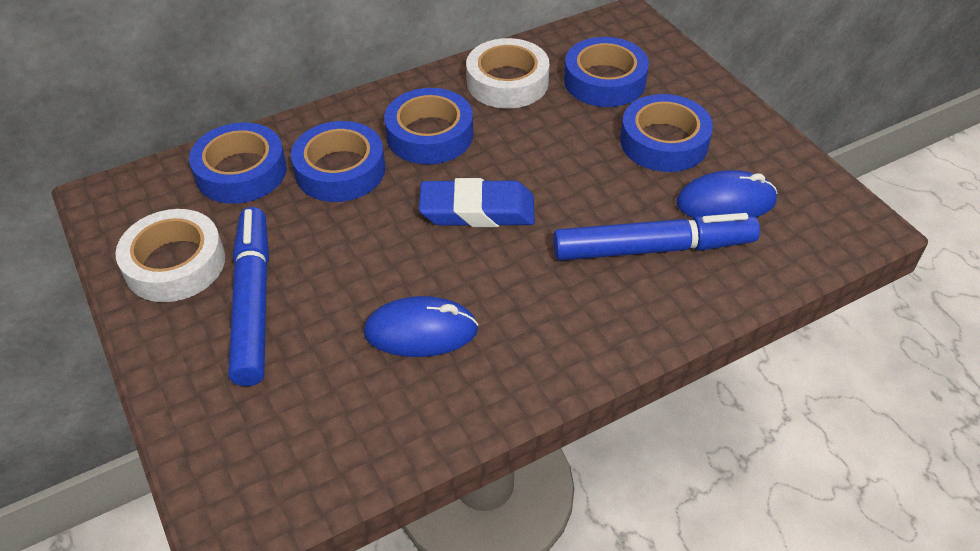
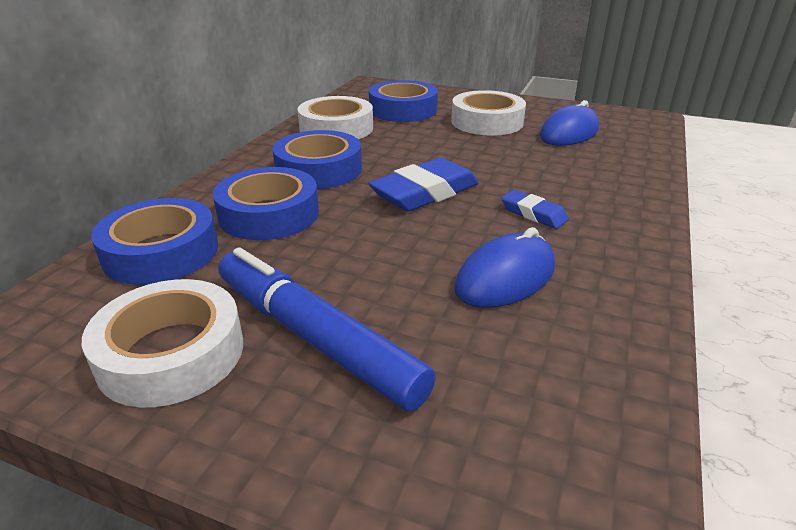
camera: 40 degrees left, 15 degrees down
blue marker [553,213,760,261] -> none
blue tape [620,94,713,172] -> white tape [451,90,526,136]
none -> blue eraser [501,190,569,229]

